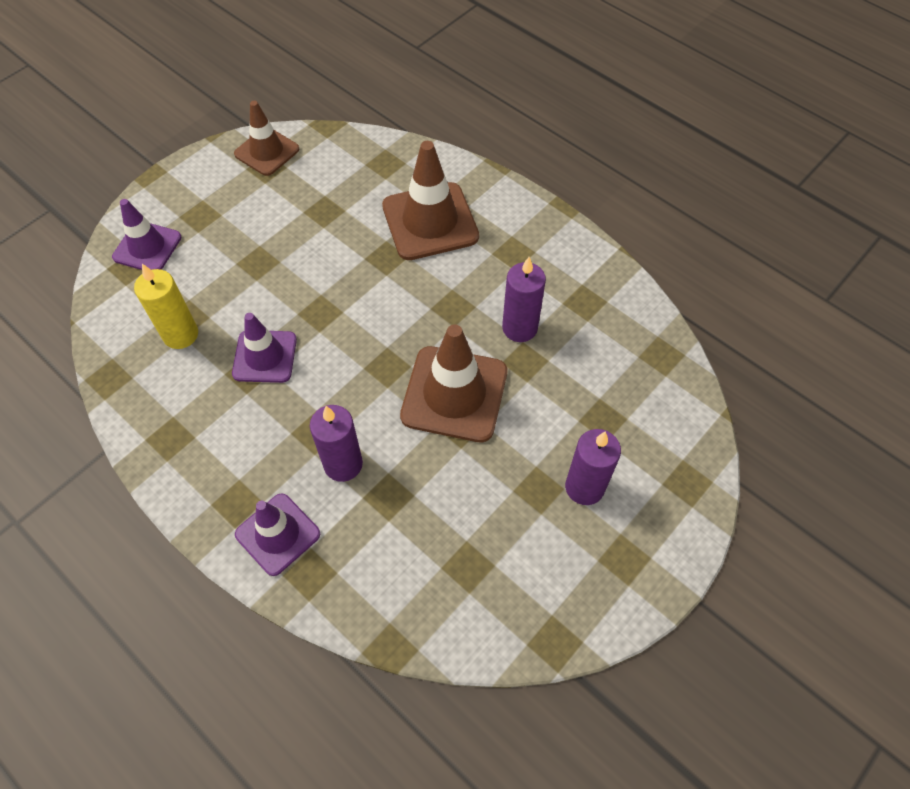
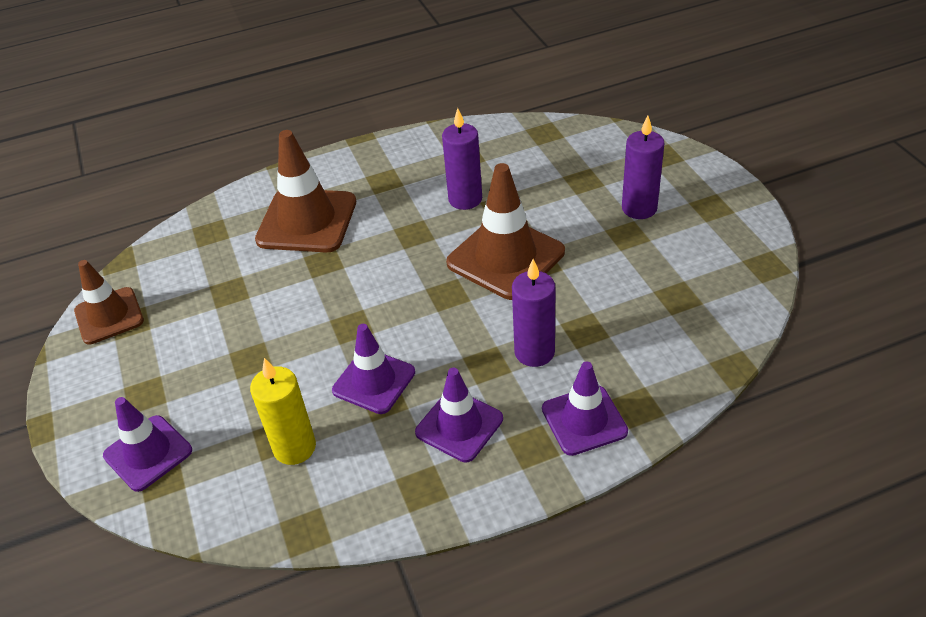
camera: 60 degrees left, 15 degrees down
none -> purple traffic cone [415,368,503,462]

